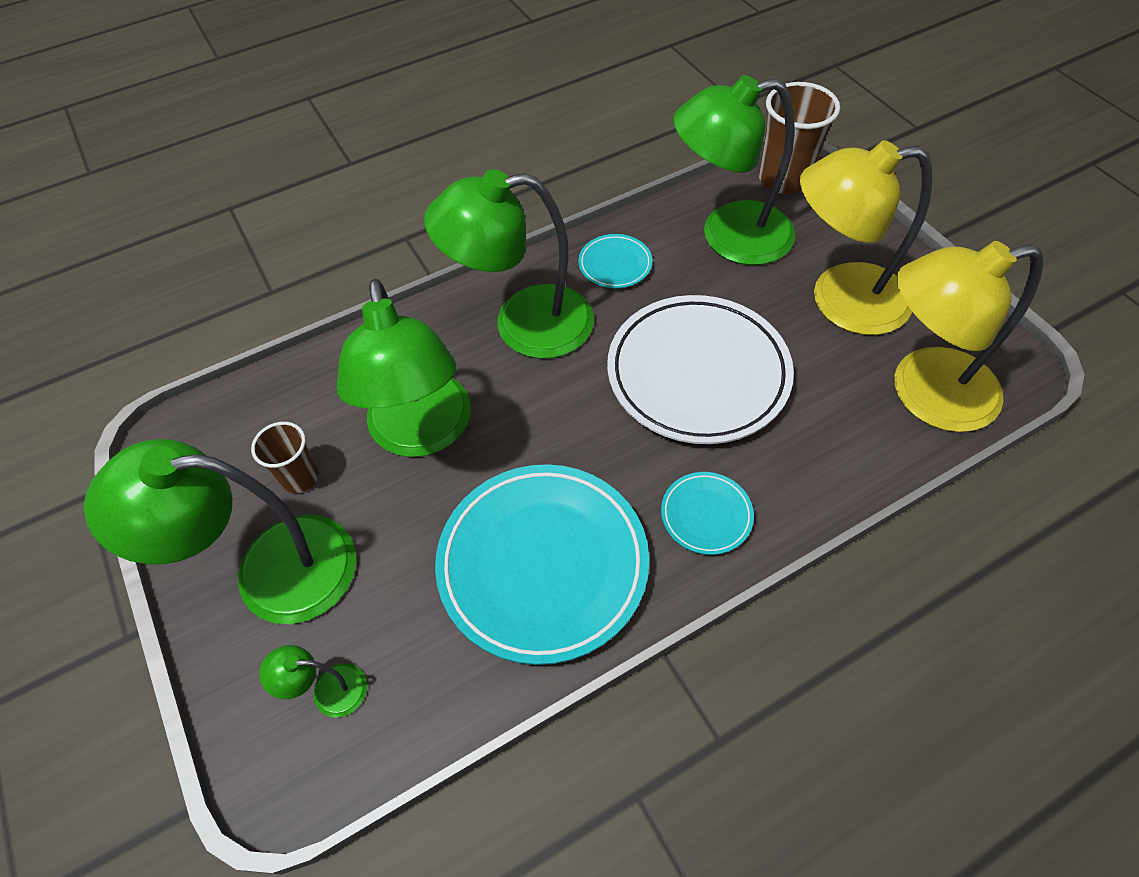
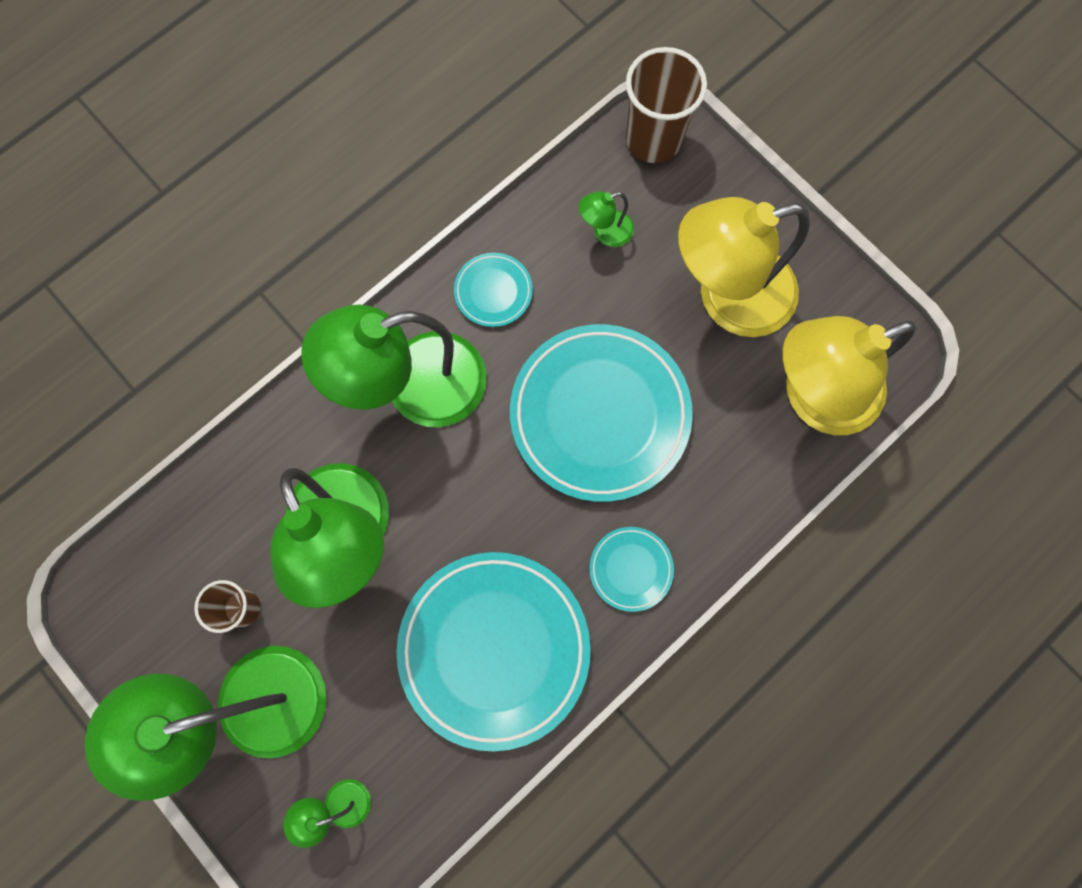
camera: 15 degrees left, 20 degrees up
white plate [607,295,794,444] -> turquoise plate [510,324,693,502]
green lamp [673,75,795,265] -> green lamp [579,191,634,247], size x0.42

